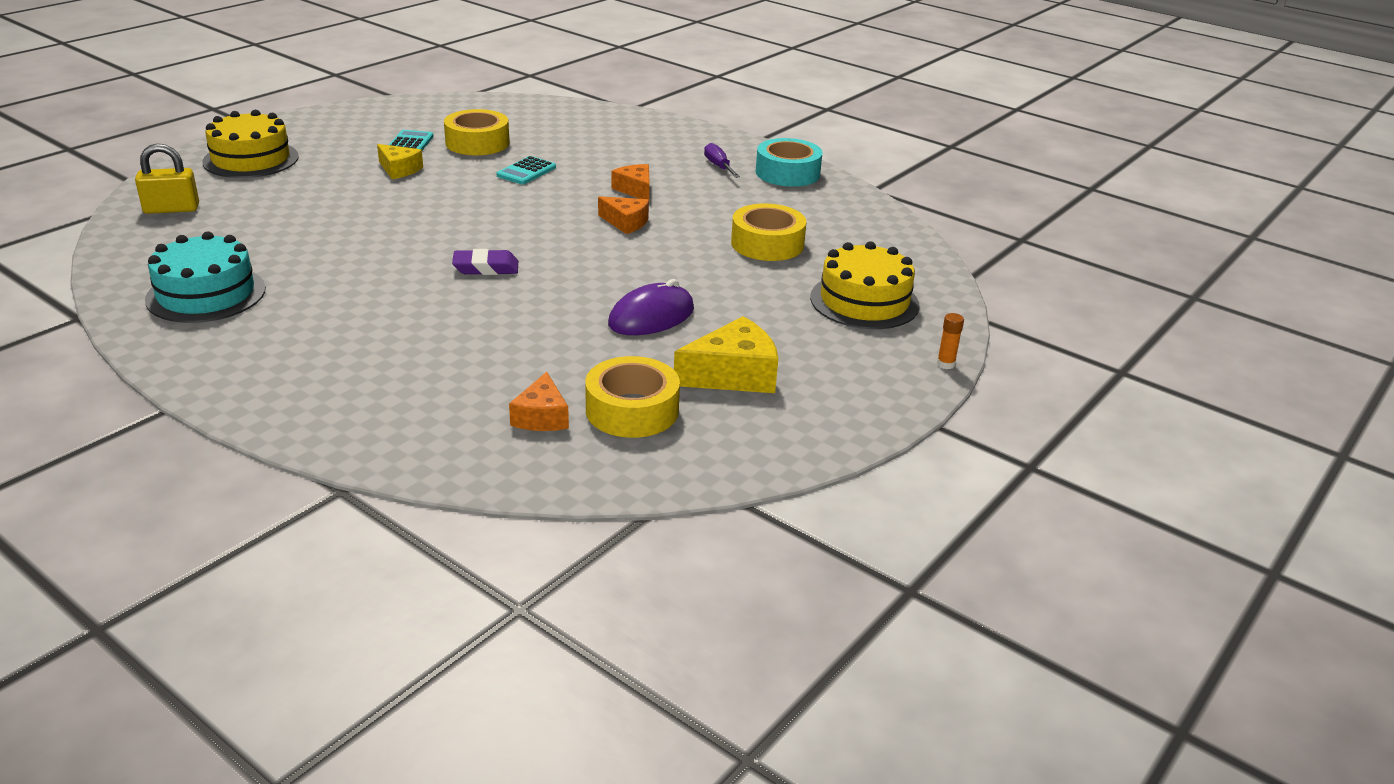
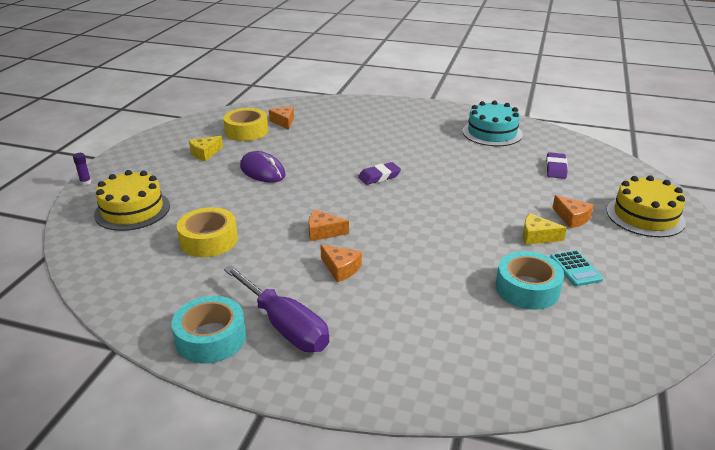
camera: 160 degrees right, 0 degrees up
yellow padlock [135,143,199,214] -> none
yellow tape [444,109,509,155] -> turquoise tape [496,251,564,310]
turquoise calculator [497,156,556,185] -> none
purple mouse [608,279,694,335] -> purple mouse turned 75 degrees counterclockwise [240,151,286,183]
yellow cheese [674,316,778,393] -> yellow cheese [189,136,223,161], size x0.63
purple screwdriver [704,143,740,178] -> purple screwdriver [224,265,329,352], size x1.99
orange glue stick [937,313,964,369] -> purple glue stick [73,153,91,185]
none -> purple eraser [546,152,568,179]
none -> orange cheese [552,195,594,228]

